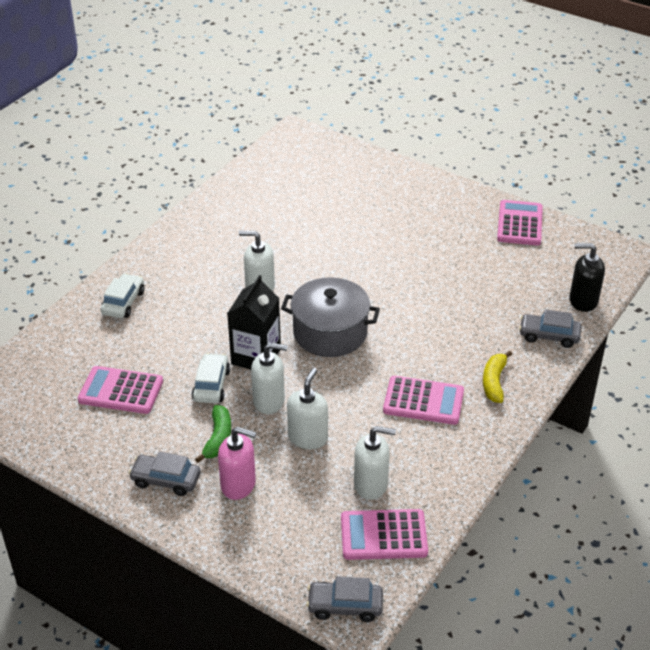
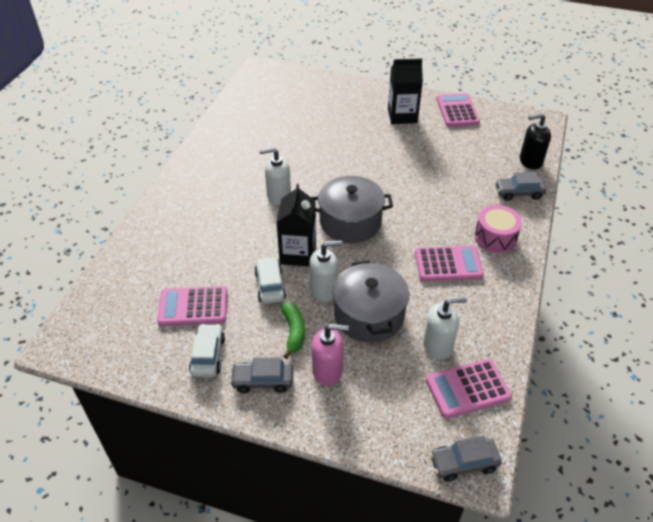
camera: 15 degrees left, 5 degrees up
white car [100,273,144,318] -> white car moved to [189,324,225,377]
white soap dispenser [287,368,328,449] -> grey pot [333,261,409,343]
yellow banana [483,351,512,403] -> pink drum [475,205,522,253]
none -> black carton [388,58,423,124]

